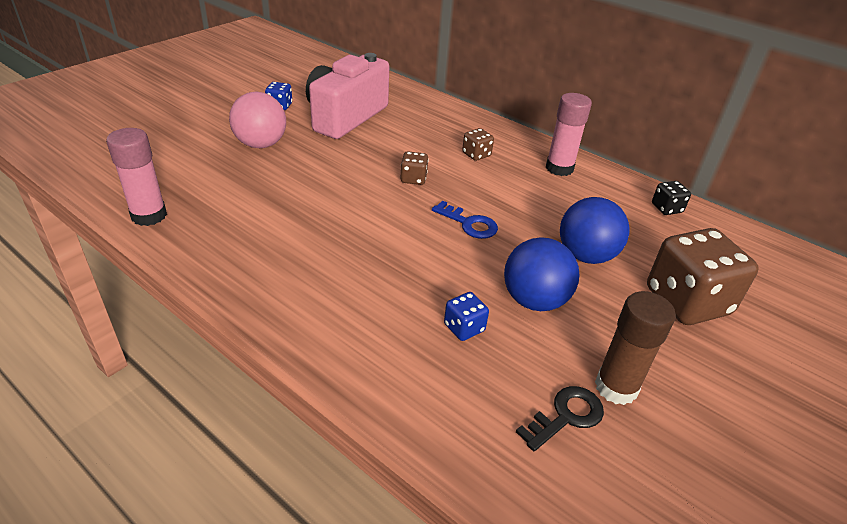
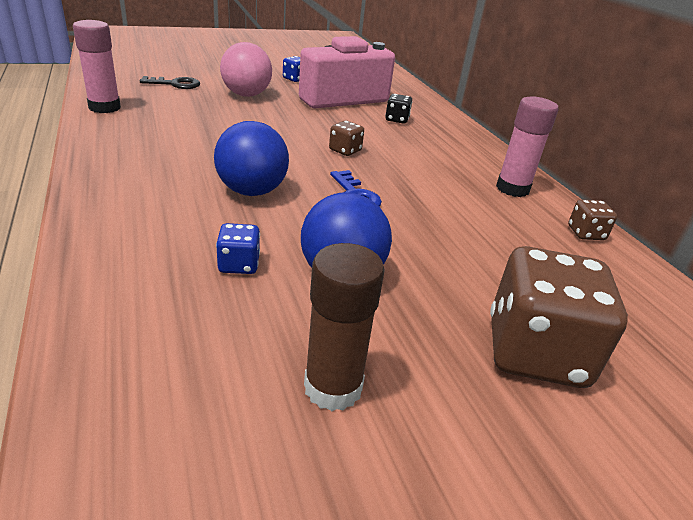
camera: 30 degrees right, 5 degrees down
brown dice [462,128,494,161] -> brown dice moved to [568,200,617,240]
black key [516,386,604,452] -> black key moved to [140,76,200,89]
blue ball [560,197,629,264] -> blue ball moved to [214,121,289,196]
black dice [652,181,691,215] -> black dice moved to [385,94,412,124]

